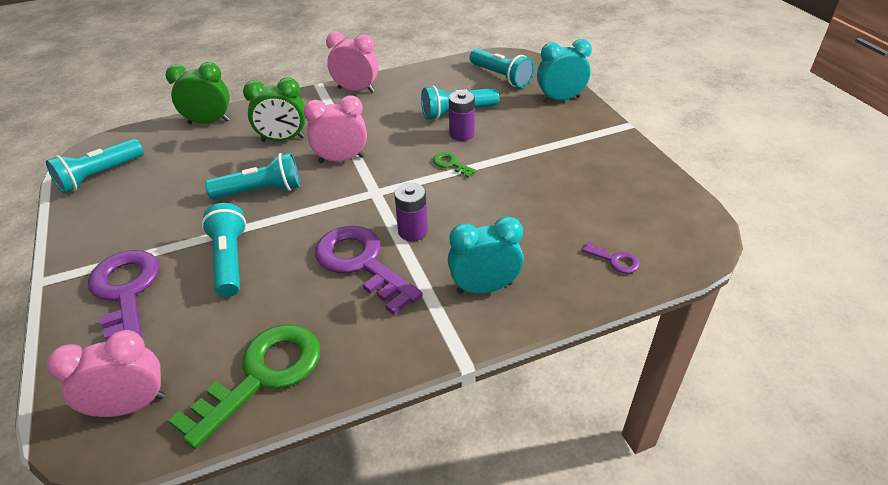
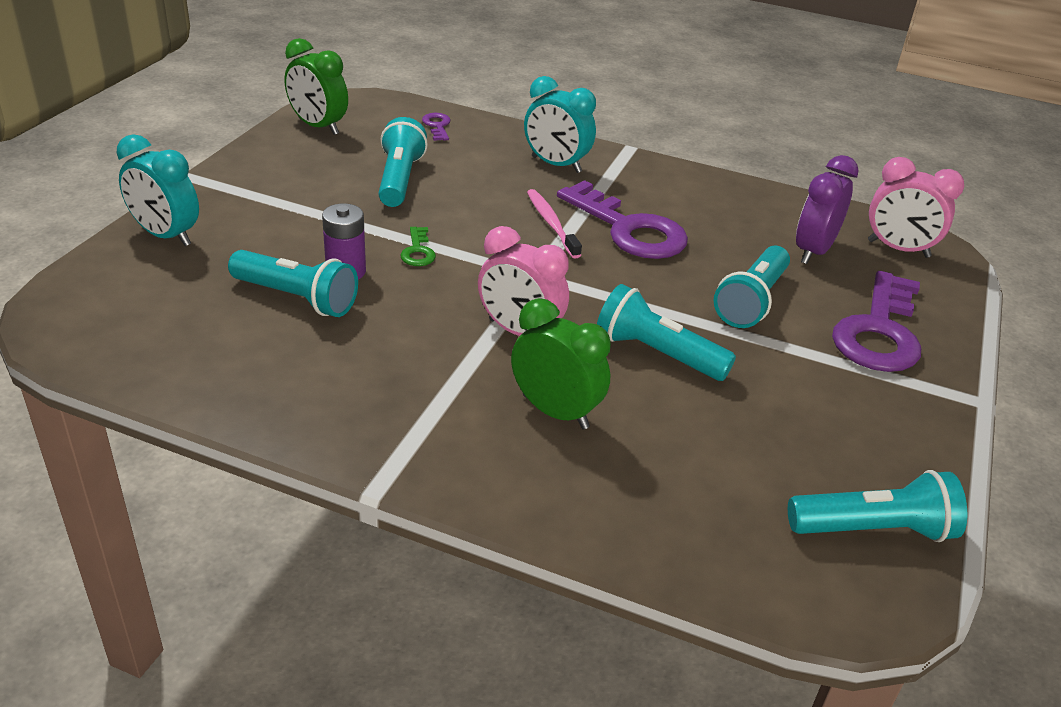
camera: 140 degrees left, 5 degrees down
green clock [166,62,230,124] -> green clock moved to [284,38,348,135]
green key [168,324,320,449] -> none
purple key [315,226,423,315] -> purple key turned 45 degrees counterclockwise [557,180,688,259]
pink clock [326,31,378,93] -> none
purple battery [394,183,428,241] -> pink toothbrush [527,189,582,258]
turquoise flashlight [470,48,535,88] -> turquoise flashlight moved to [378,117,428,207]
none -> purple clock [796,155,859,264]

